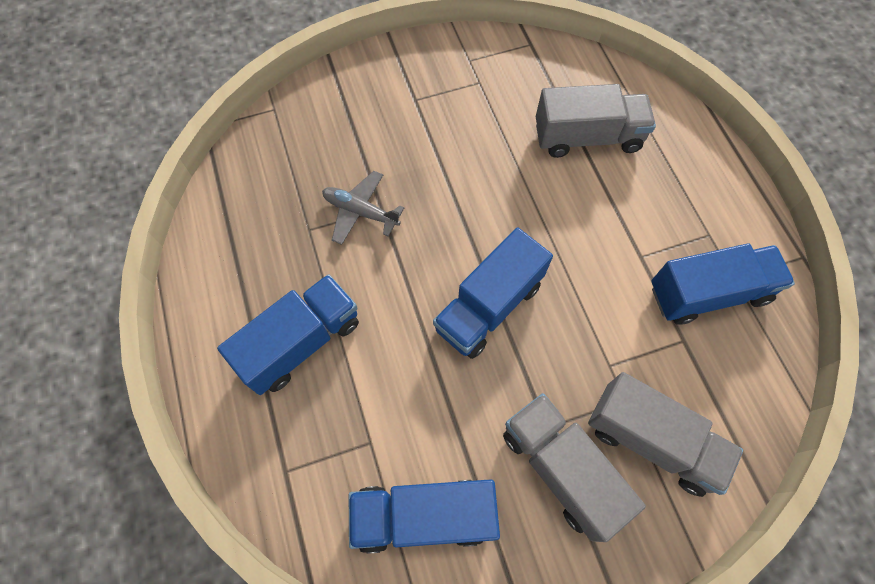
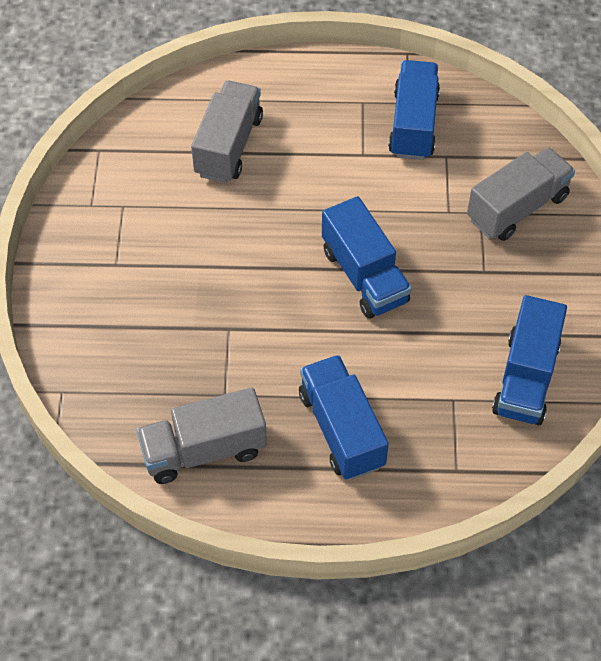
camera: 70 degrees left, 10 degrees down
grey plane [322,171,404,245] -> none
grey truck [503,393,646,542] -> grey truck moved to [137,387,267,484]

